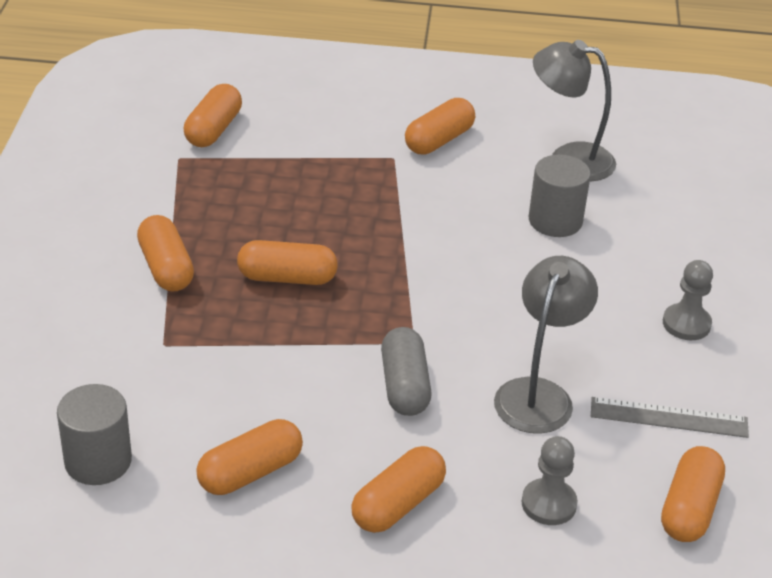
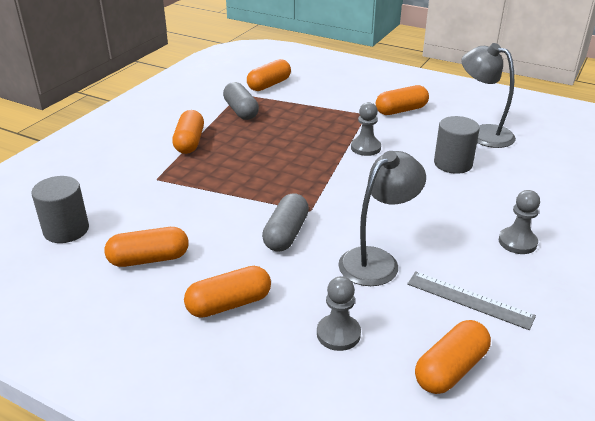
camera: 25 degrees right, 5 degrees down
orange capsule [237,240,338,285] -> none
none -> grey capsule [223,82,259,120]
none -> grey pawn [351,102,381,156]

